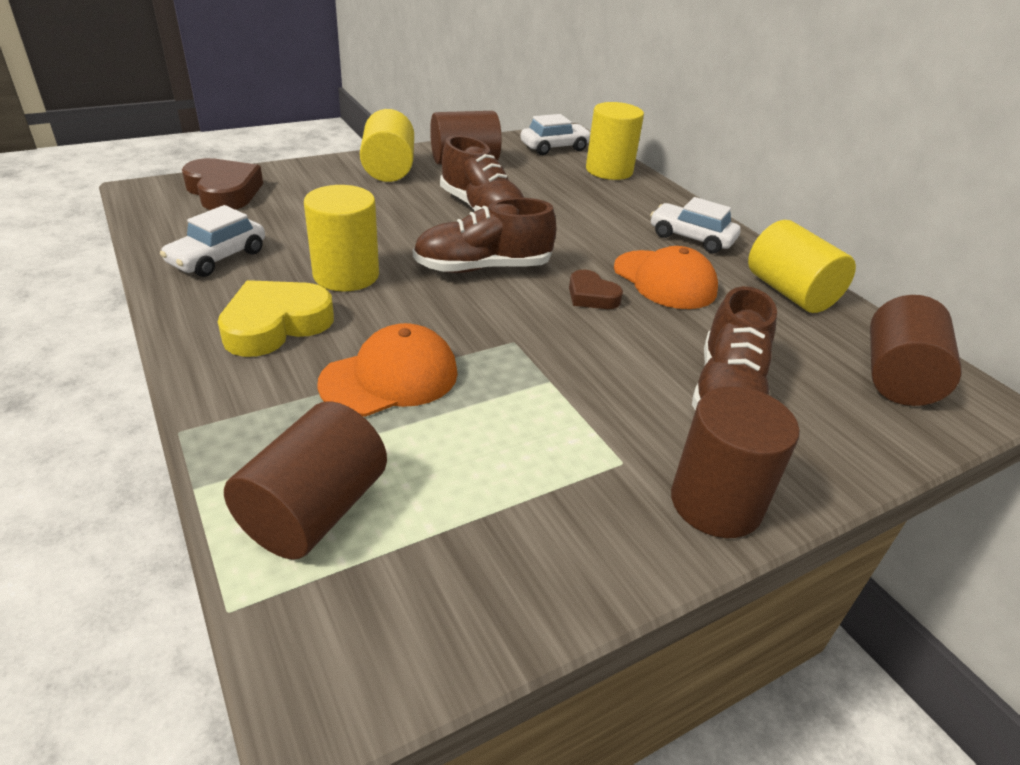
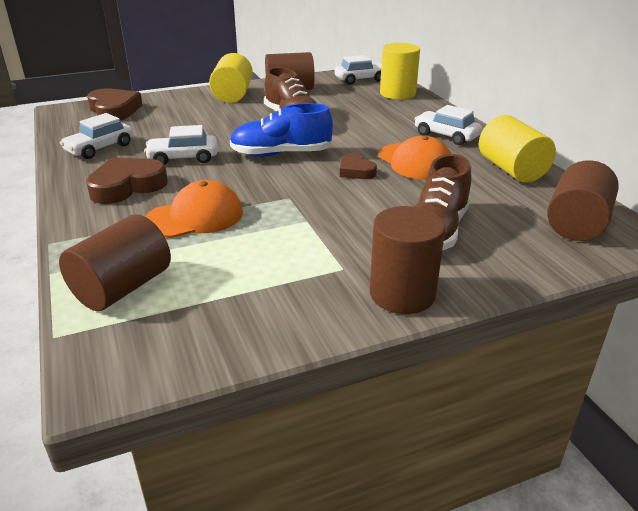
camera: 10 degrees right, 5 degrees down
yellow heart [218,280,334,357] -> brown heart [86,157,168,204]
yellow cylinder [304,185,379,291] -> white car [144,125,217,165]
brown shoe [413,198,557,273] -> blue shoe [230,103,333,157]

